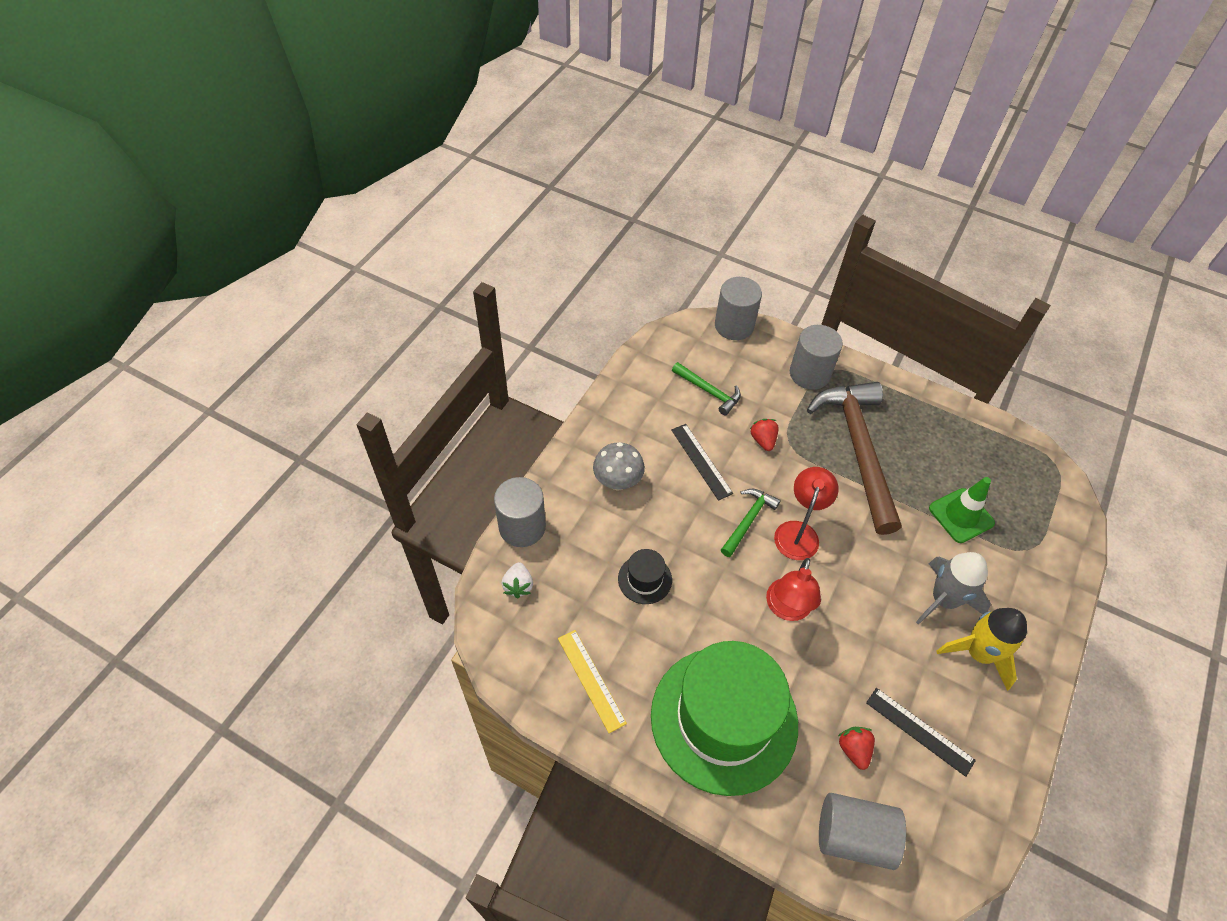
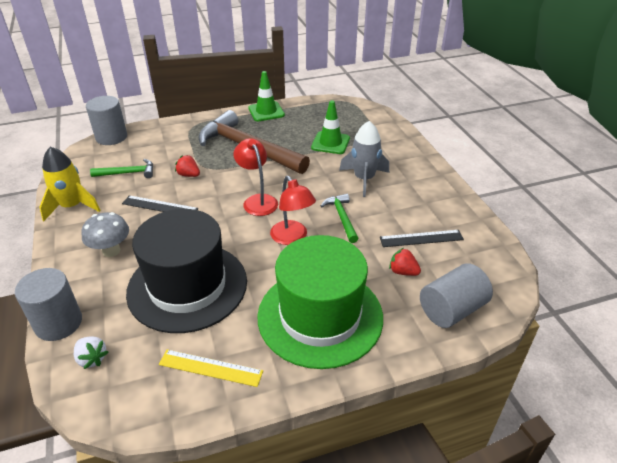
camera: 45 degrees left, 15 degrees down
black hat [618,549,672,604] -> black hat [126,209,247,333], size x2.48
green hammer [721,489,781,557] -> green hammer moved to [321,194,359,243]
grey cylinder [790,325,843,390] -> none
yellow rocket [937,608,1027,691] -> yellow rocket moved to [39,147,101,221]
none -> green traffic cone [248,71,285,121]

